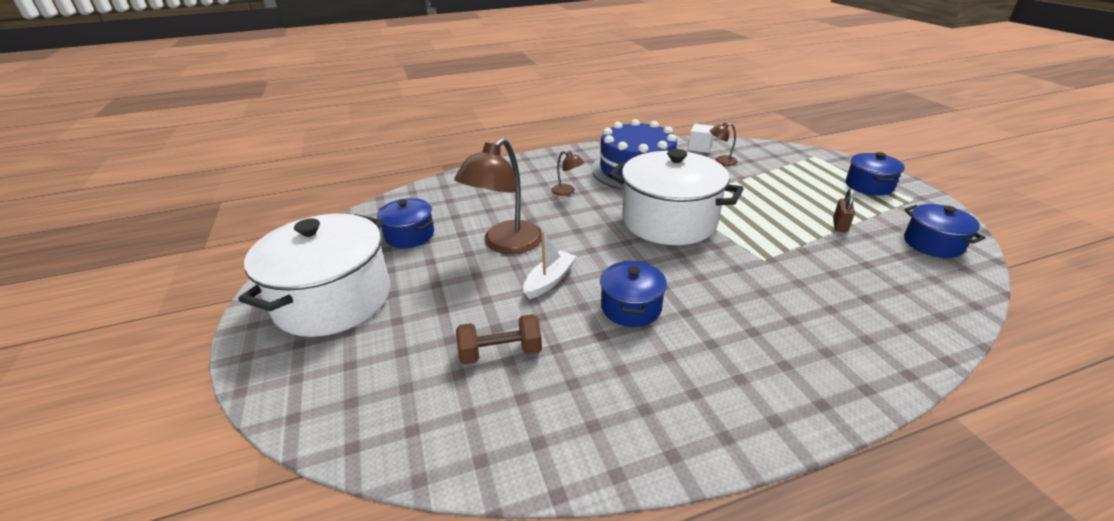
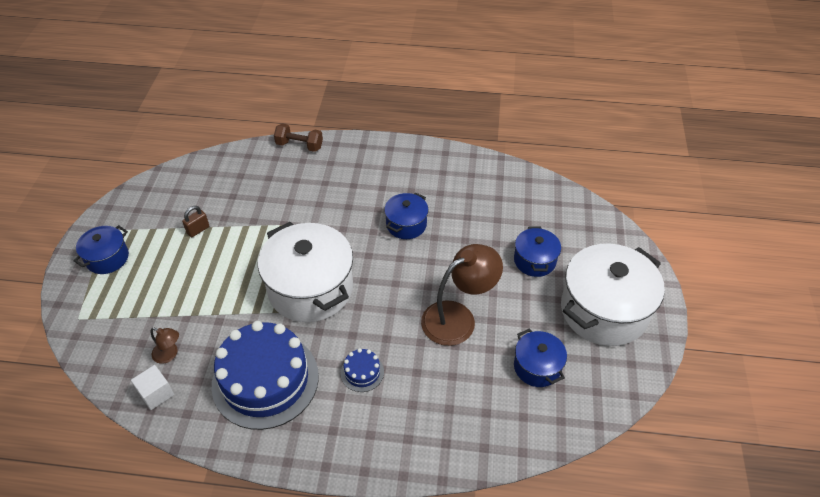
camera: 155 degrees left, 15 degrees up
brown dumbbell [456,314,542,364] -> brown dumbbell moved to [274,124,323,152]
white boat [523,231,577,299] -> none
brown lamp [551,151,584,196] -> blue cake [341,348,384,392]
blue pot [904,204,985,258] -> blue pot moved to [514,226,561,277]

